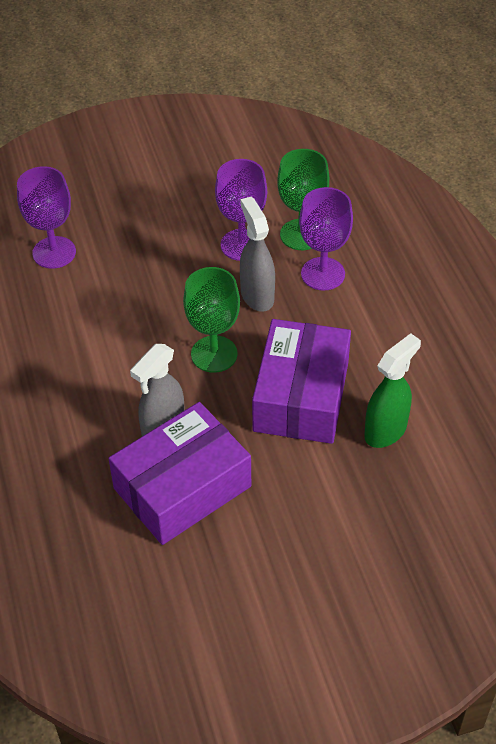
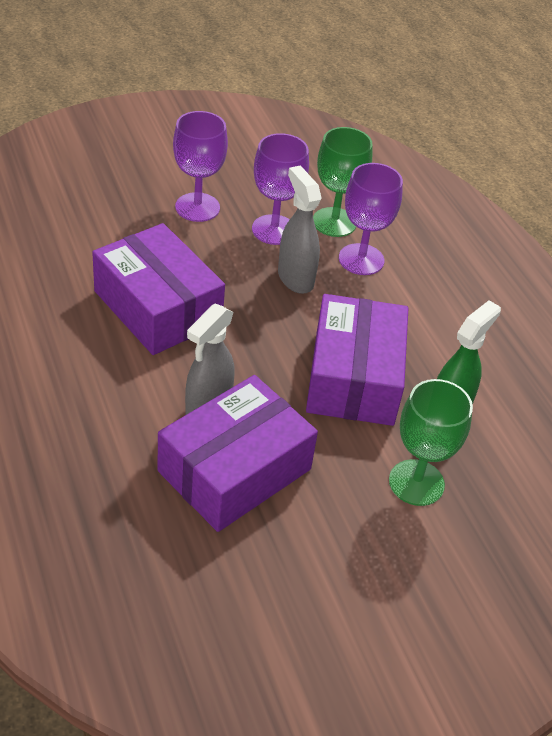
camera: 10 degrees left, 5 degrees down
purple goblet [17,166,76,269] -> purple goblet moved to [173,111,228,222]
green goblet [183,267,240,373] -> green goblet moved to [389,379,473,506]
none -> purple box [92,223,225,355]

